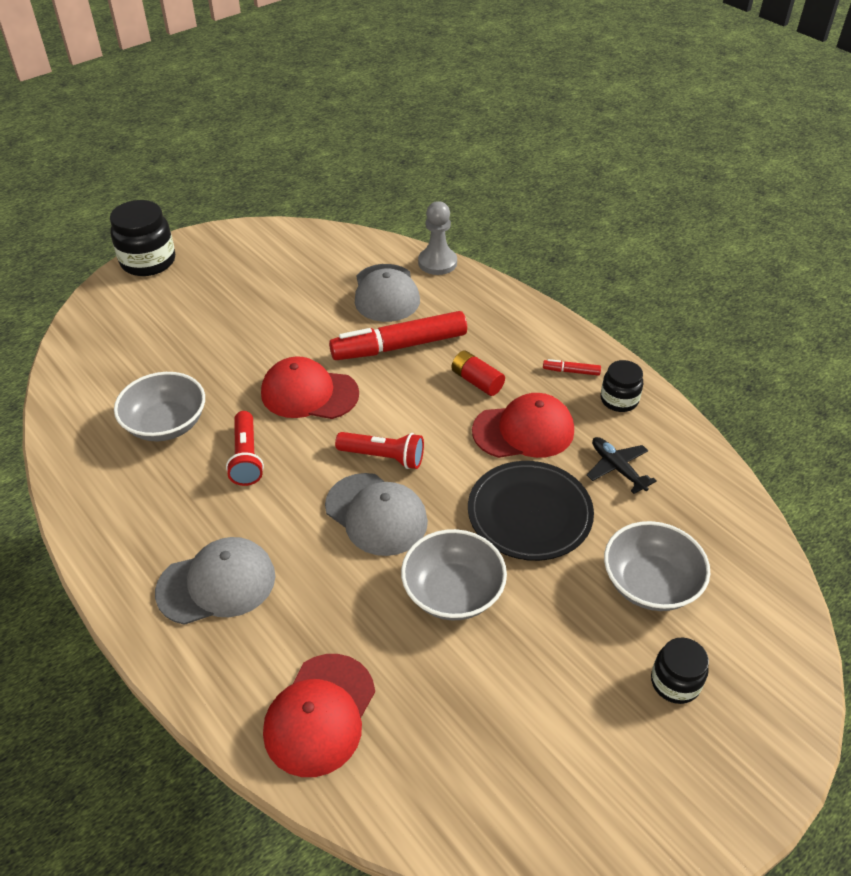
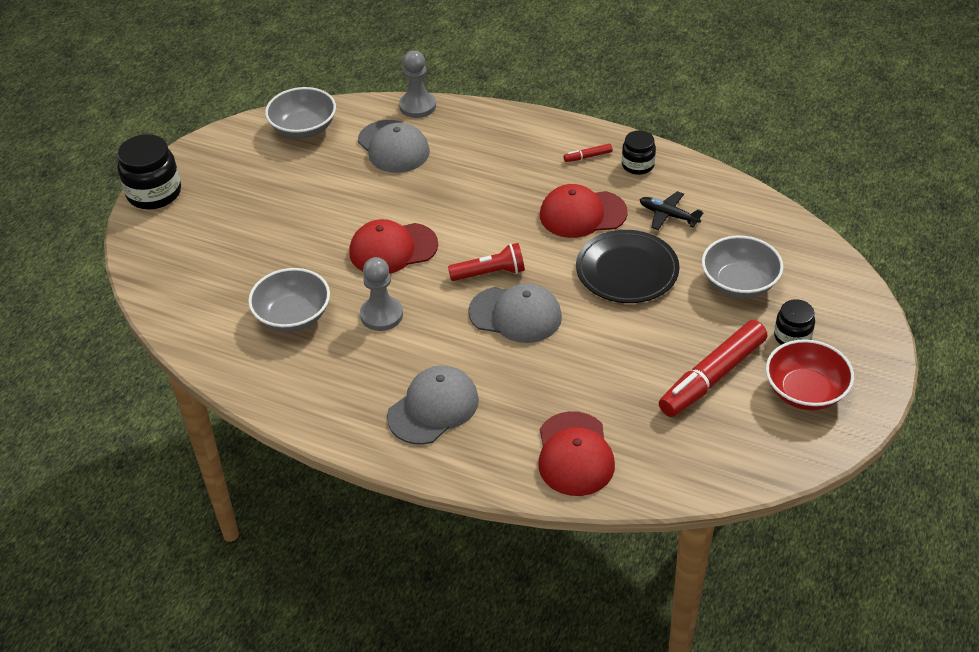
camera: 25 degrees left, 0 degrees up
red flashlight [226,411,264,486] -> grey pawn [360,257,403,331]
red marker [329,311,467,360] -> red marker moved to [659,320,767,417]
grey bowl [401,529,507,620] -> grey bowl moved to [265,87,336,139]
red battery [451,350,505,396] -> none
red cap [472,393,574,458] -> red cap turned 150 degrees counterclockwise [540,184,628,238]
none -> red bowl [766,339,854,410]

